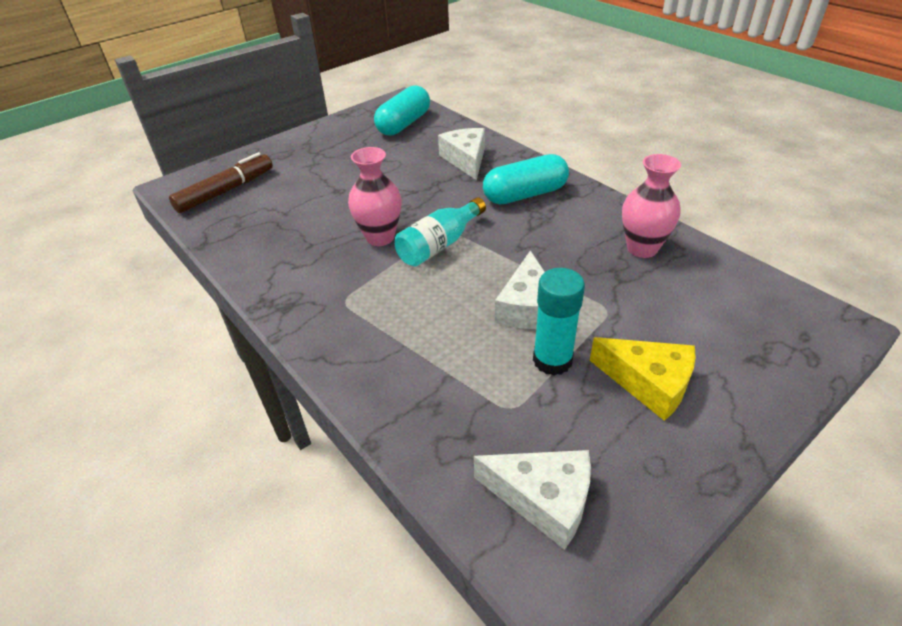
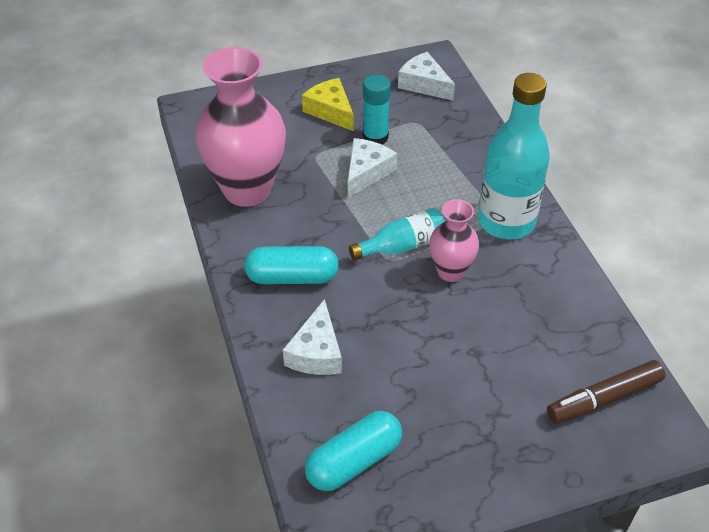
camera: 160 degrees left, 5 degrees up
pink vase [622,154,681,258] -> pink vase [196,47,286,207], size x1.91
none -> turquoise bottle [478,73,550,239]

